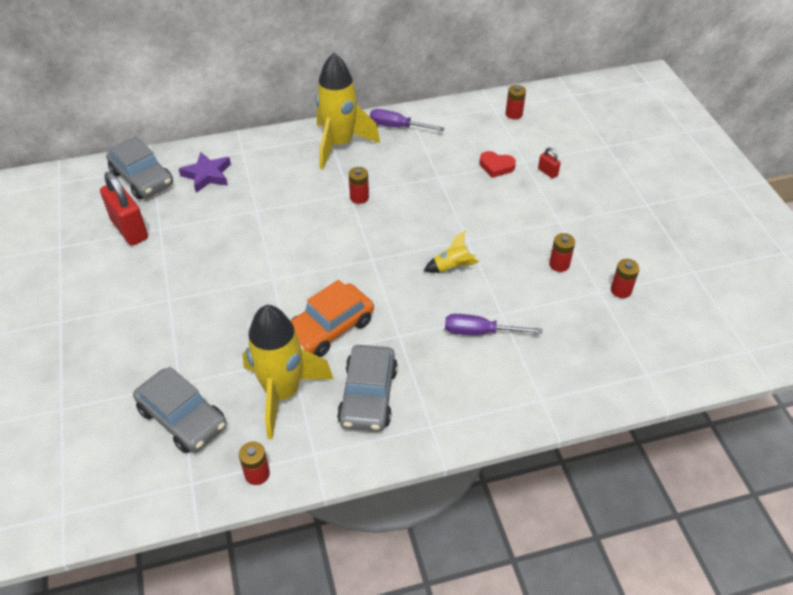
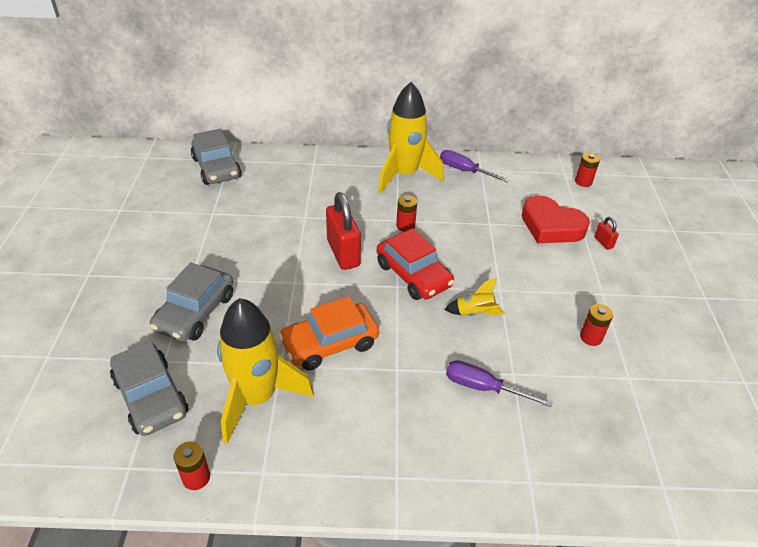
camera: 15 degrees right, 5 degrees down
red padlock [100,172,148,246] -> red padlock moved to [326,192,361,270]
purple star [179,152,231,193] -> none
grey car [337,345,398,431] -> grey car moved to [150,262,233,342]
red heart [479,151,516,178] -> red heart [522,196,590,243], size x1.81
red battery [611,259,640,298] -> none
none -> red car [377,228,454,300]

